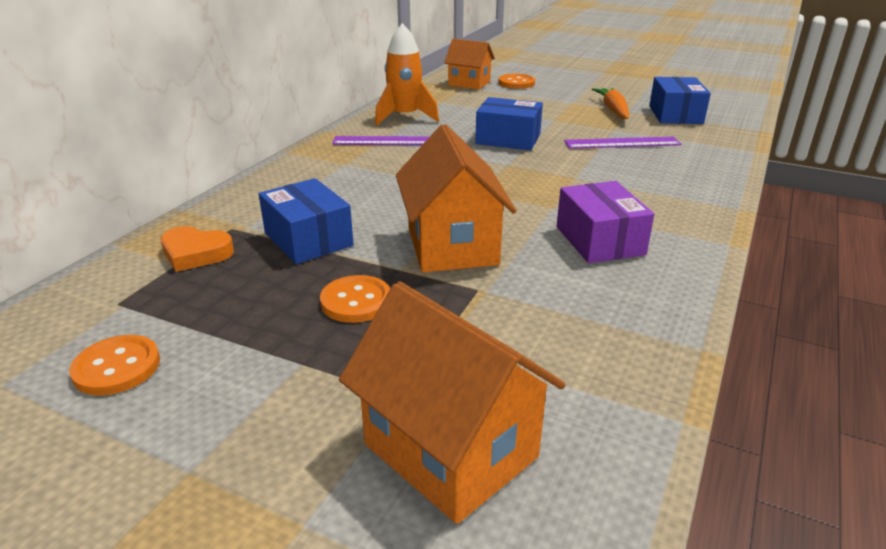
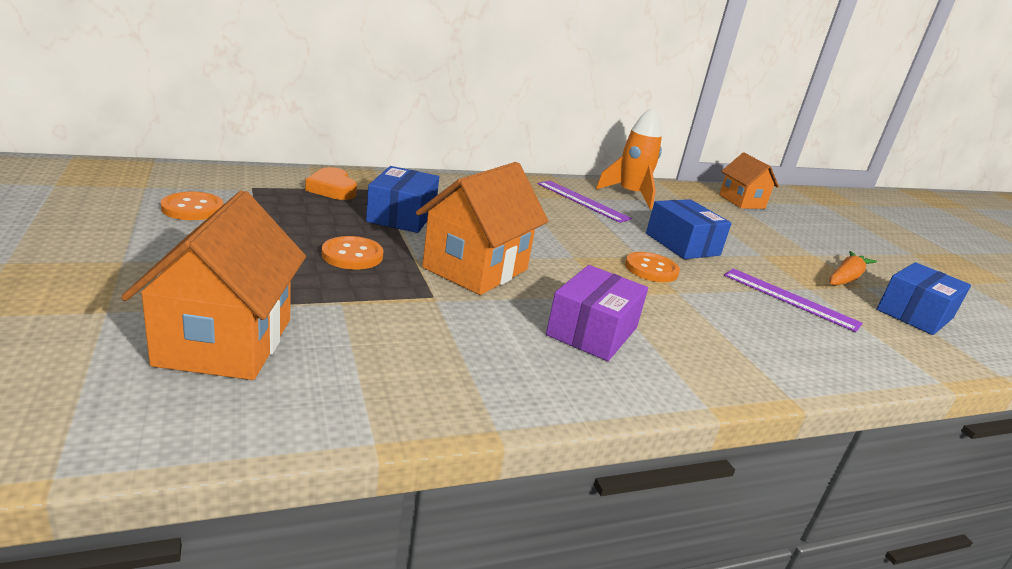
camera: 40 degrees right, 5 degrees down
orange button [498,74,535,89] -> orange button moved to [625,252,680,282]

